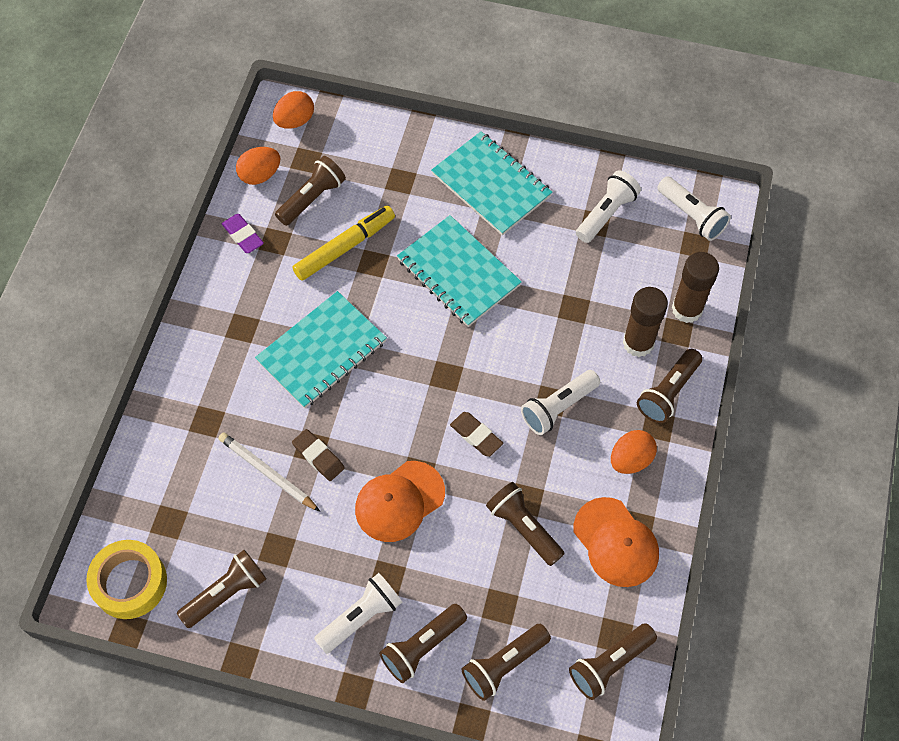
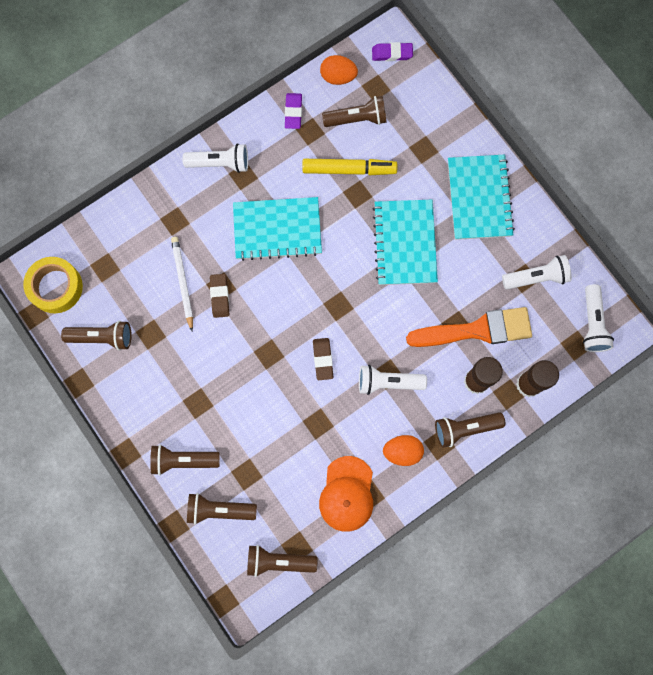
camera: 40 degrees right, 15 degrees up
orange egg [273,91,314,129] -> purple eraser [372,42,413,61]
white flashlight [314,573,402,654] -> white flashlight moved to [182,144,248,173]
orange cap [355,461,445,542] -> none
brown flashlight [486,482,565,566] -> none
none -> orange brush [406,307,532,347]

